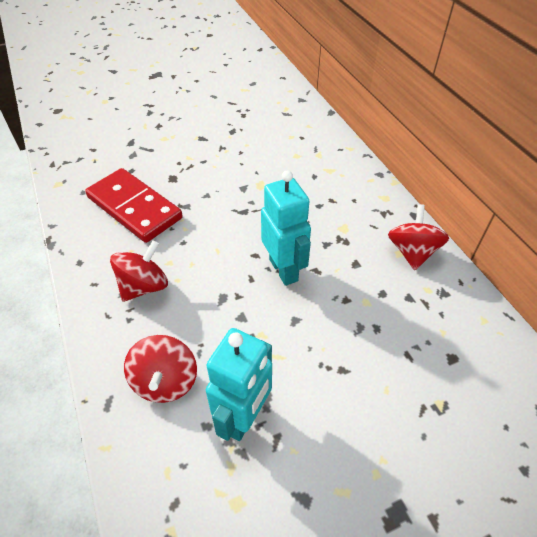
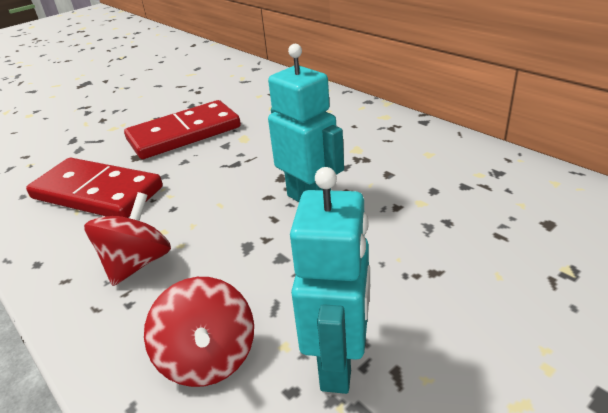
camera: 15 degrees left, 15 degrees down
red spinning top [388,204,449,270] -> none
none -> red domino [124,100,241,159]

